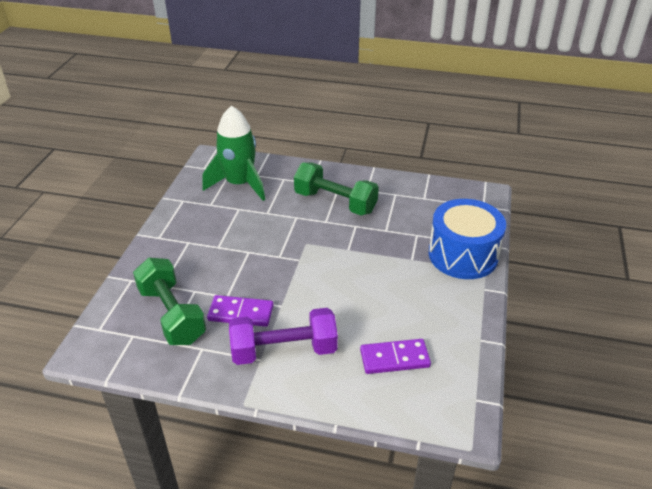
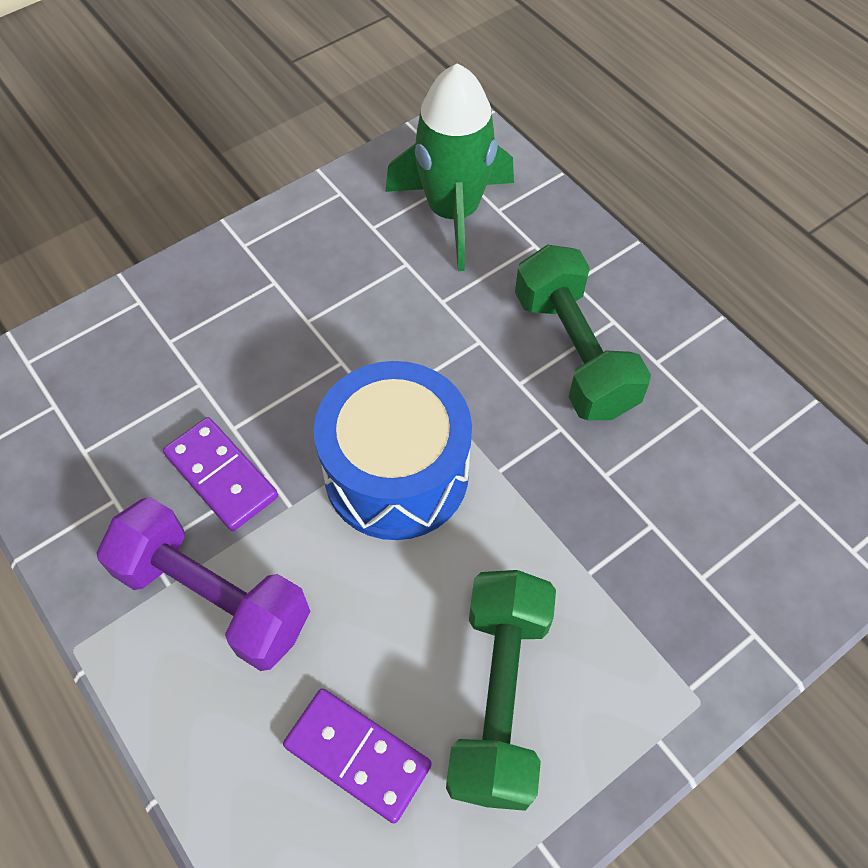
camera: 40 degrees right, 20 degrees up
green dumbbell [133,258,206,345] -> green dumbbell moved to [446,570,556,811]
blue drum [429,199,506,279] -> blue drum moved to [314,361,472,540]

